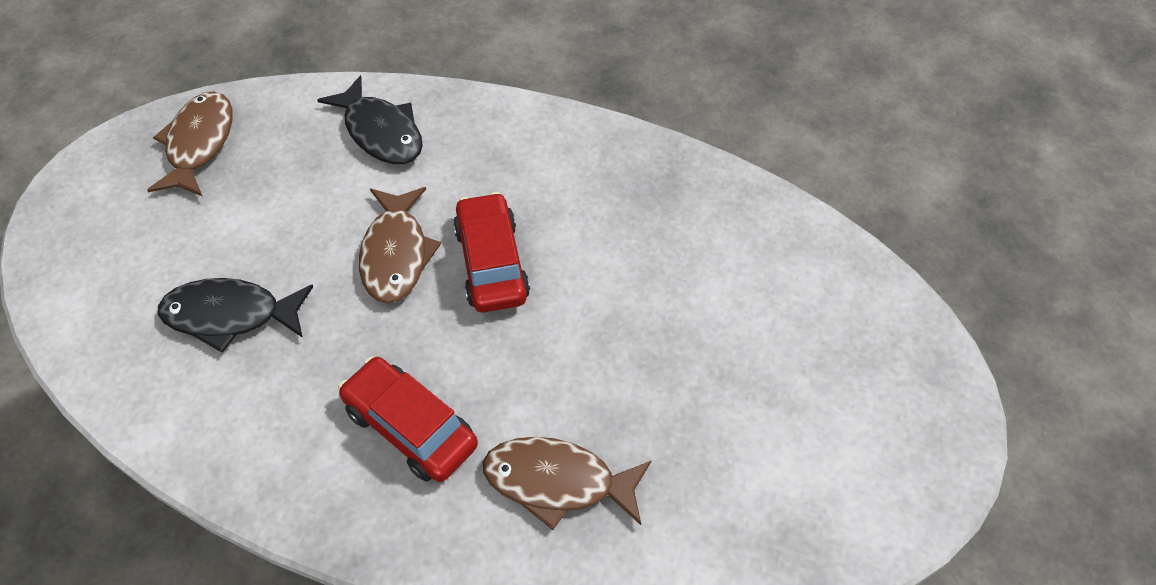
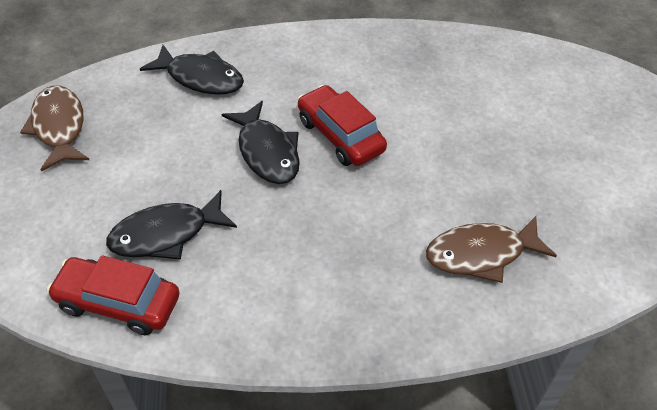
camera: 25 degrees left, 5 degrees down
red car [338,357,478,482] -> red car moved to [47,255,180,335]
brown fish [359,187,441,303] -> black fish [221,101,300,184]

